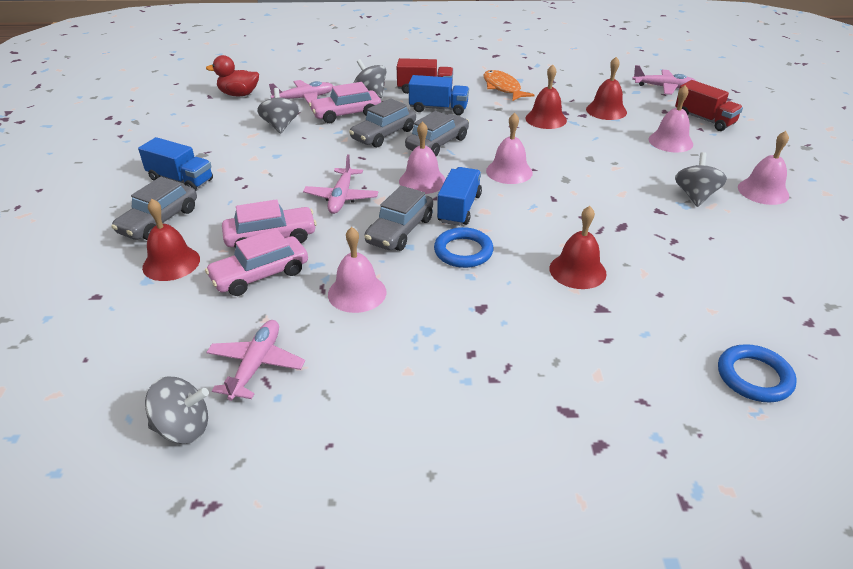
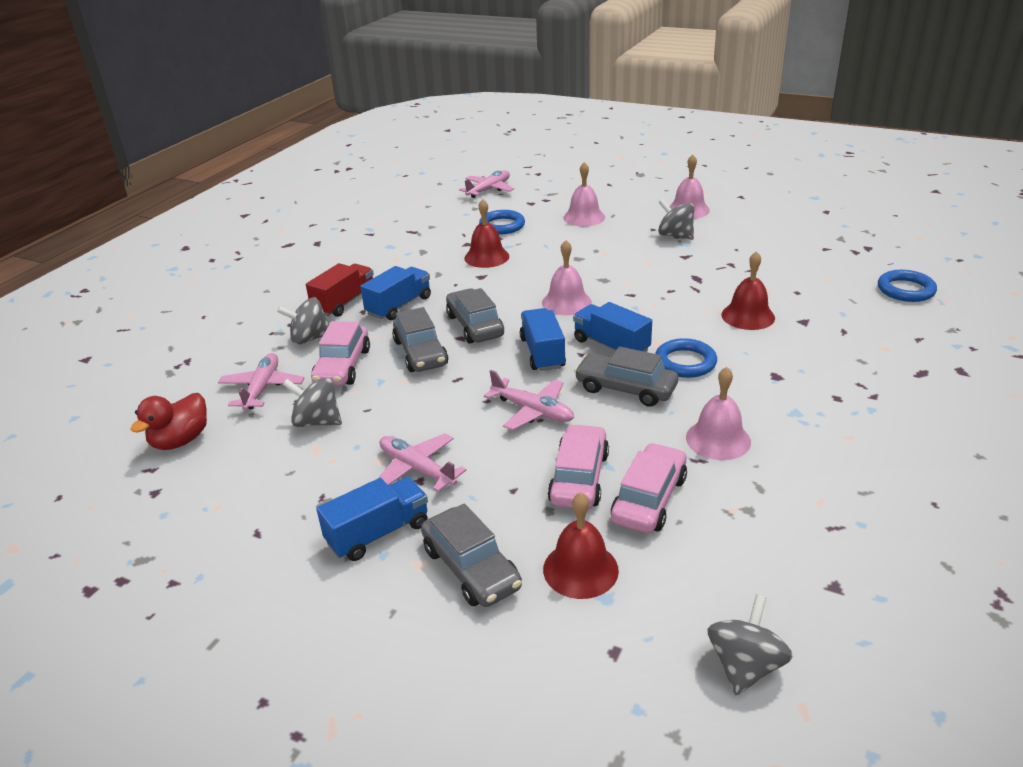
camera: 60 degrees left, 5 degrees down
grey spinning top [145,377,209,444] -> grey spinning top moved to [707,594,793,695]
pink car [205,229,308,296] -> pink car turned 150 degrees counterclockwise [611,443,687,533]
pink plane [206,320,305,401] -> pink plane moved to [377,433,467,492]
grey car [364,186,433,251] -> grey car turned 150 degrees clockwise [574,346,678,407]
pink bell [399,121,446,194] -> blue truck [520,308,566,371]
orange fish [483,70,535,101] -> none
red bell [586,57,627,120] -> blue ring [479,210,525,235]
red truck [675,80,743,131] -> none

